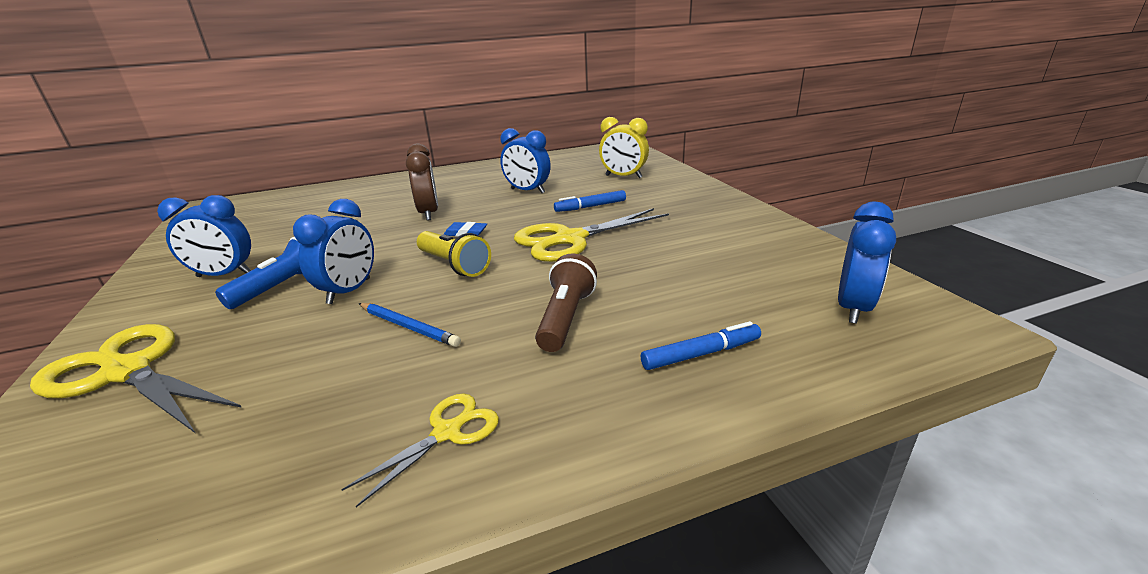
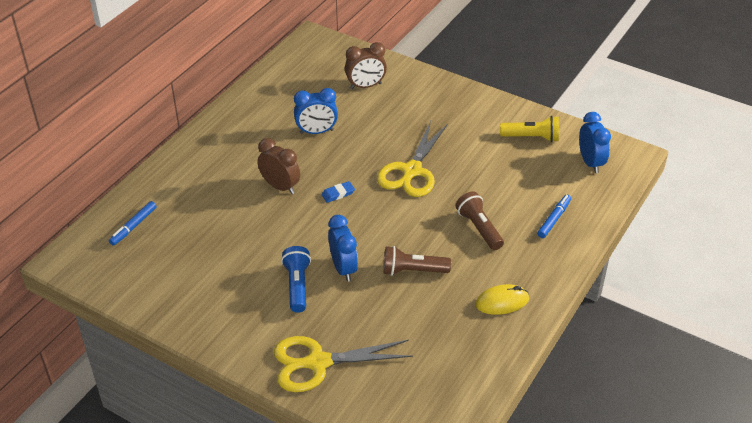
camera: 40 degrees left, 15 degrees up
blue clock [157,195,251,277] -> none
yellow scissors [341,393,499,507] -> yellow mouse [475,284,529,315]
blue pencil [358,303,461,347] -> brown flashlight [383,246,451,276]
yellow flashlight [417,231,491,277] -> yellow flashlight moved to [500,116,559,142]
blue marker [554,190,626,212] -> blue marker moved to [109,201,156,246]
yellow clock [599,117,649,178] -> brown clock [345,42,387,89]

